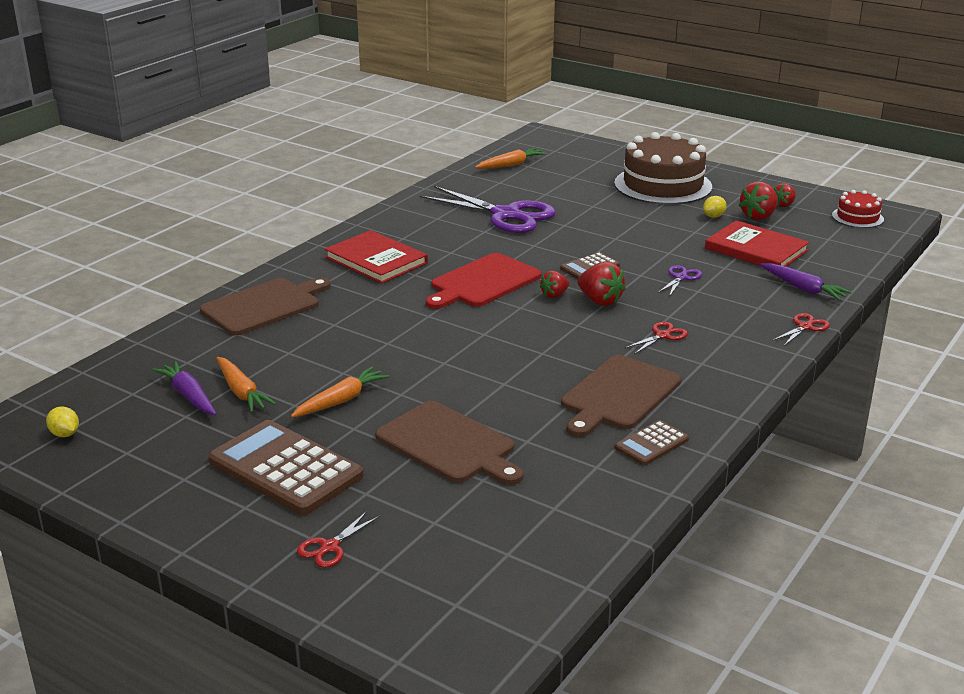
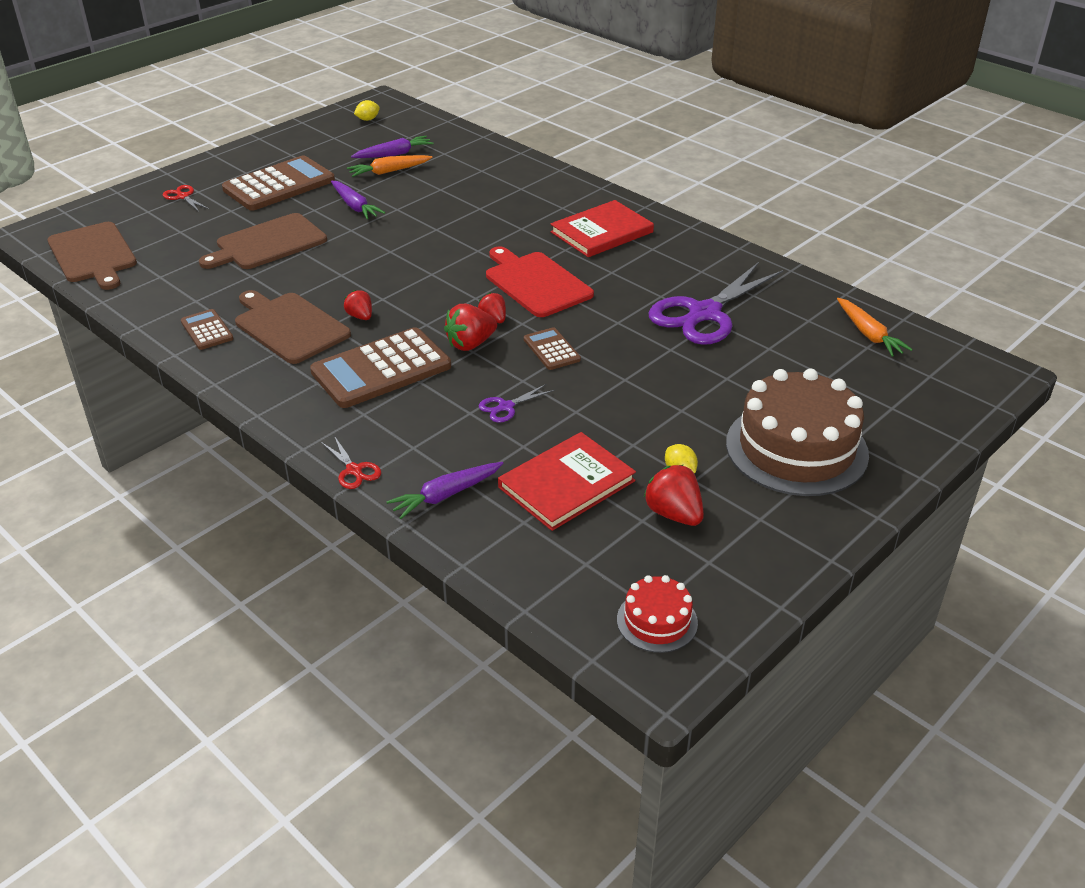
camera: 100 degrees right, 10 degrees up
brown cutting board [200,277,331,335] -> brown cutting board moved to [47,222,137,290]
orange carrot [291,366,390,417] -> purple carrot [331,181,385,220]
red scissors [625,322,688,354] -> brown calculator [310,327,451,408]
purple scissors [658,265,702,297] -> purple scissors turned 105 degrees clockwise [479,384,555,423]
red strawberry [774,183,796,207] -> red strawberry moved to [344,290,372,320]

